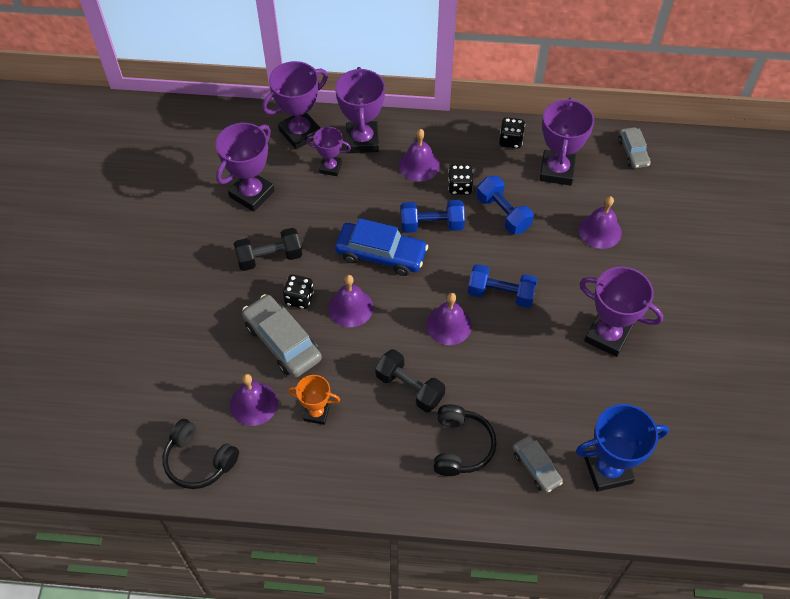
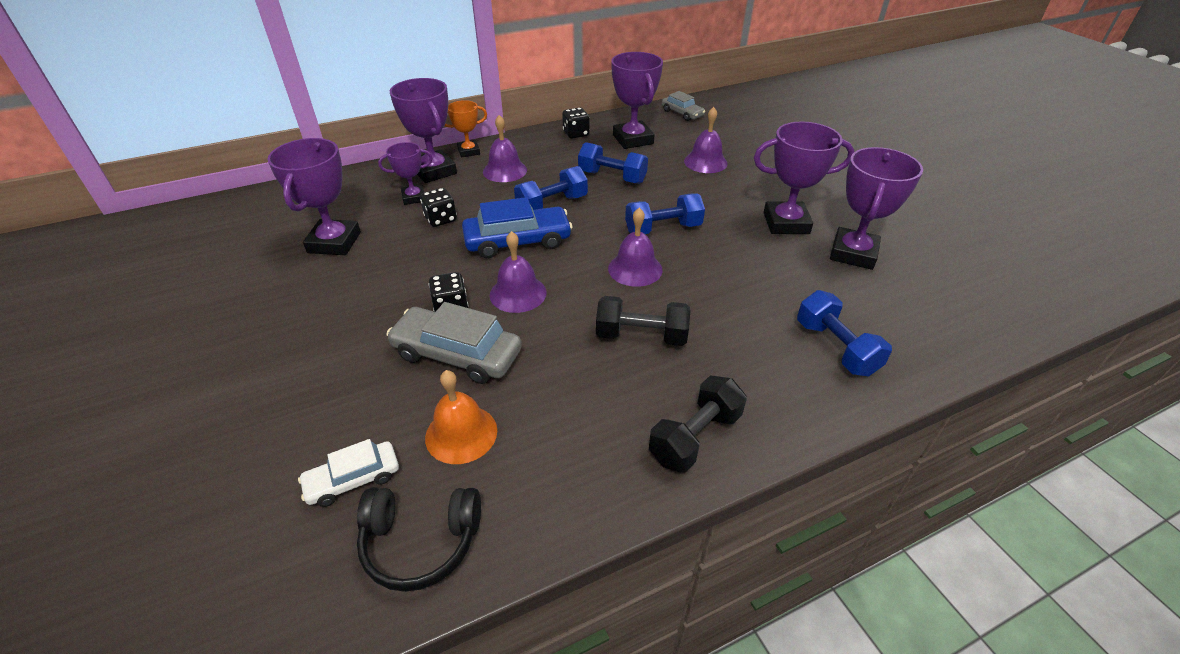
camera: 30 degrees left, 15 degrees down
purple bell [230,374,278,426] -> orange bell [425,370,497,464]
black dumbbell [234,228,302,271] -> black dumbbell moved to [649,376,747,472]
purple trophy [262,61,328,149] -> purple trophy moved to [830,147,923,270]
orange trophy [288,375,340,425] -> orange trophy moved to [445,100,487,157]
black headphones [434,404,496,476] -> none
black dice [448,165,473,195] -> black dice moved to [420,188,457,227]
grey car [513,436,563,493] -> blue dumbbell [797,290,892,377]
blue trophy [576,404,669,492] -> none
none -> white car [298,439,399,507]

